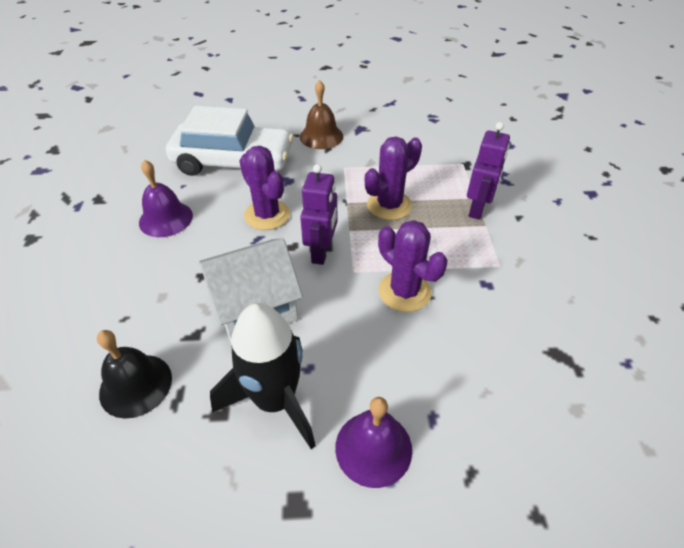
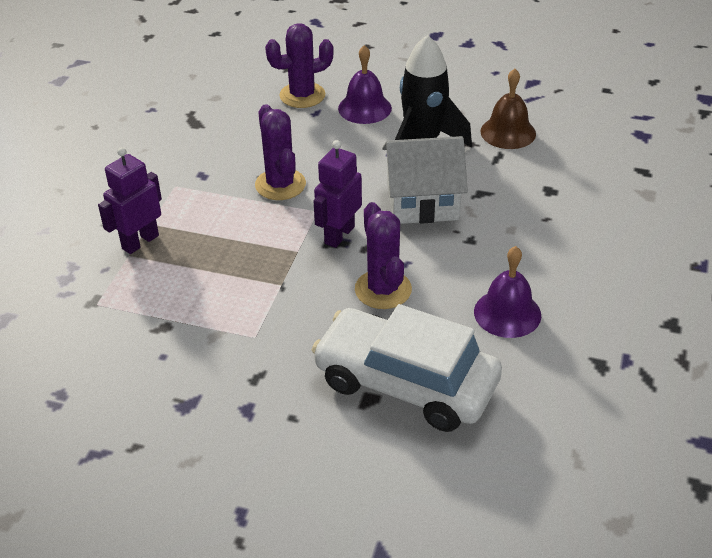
camera: 160 degrees left, 5 degrees down
black bell [97,330,172,419] -> none
brown bell [300,80,343,149] -> brown bell moved to [481,69,536,149]
purple cactus [365,137,422,220] -> purple cactus moved to [265,23,334,108]

